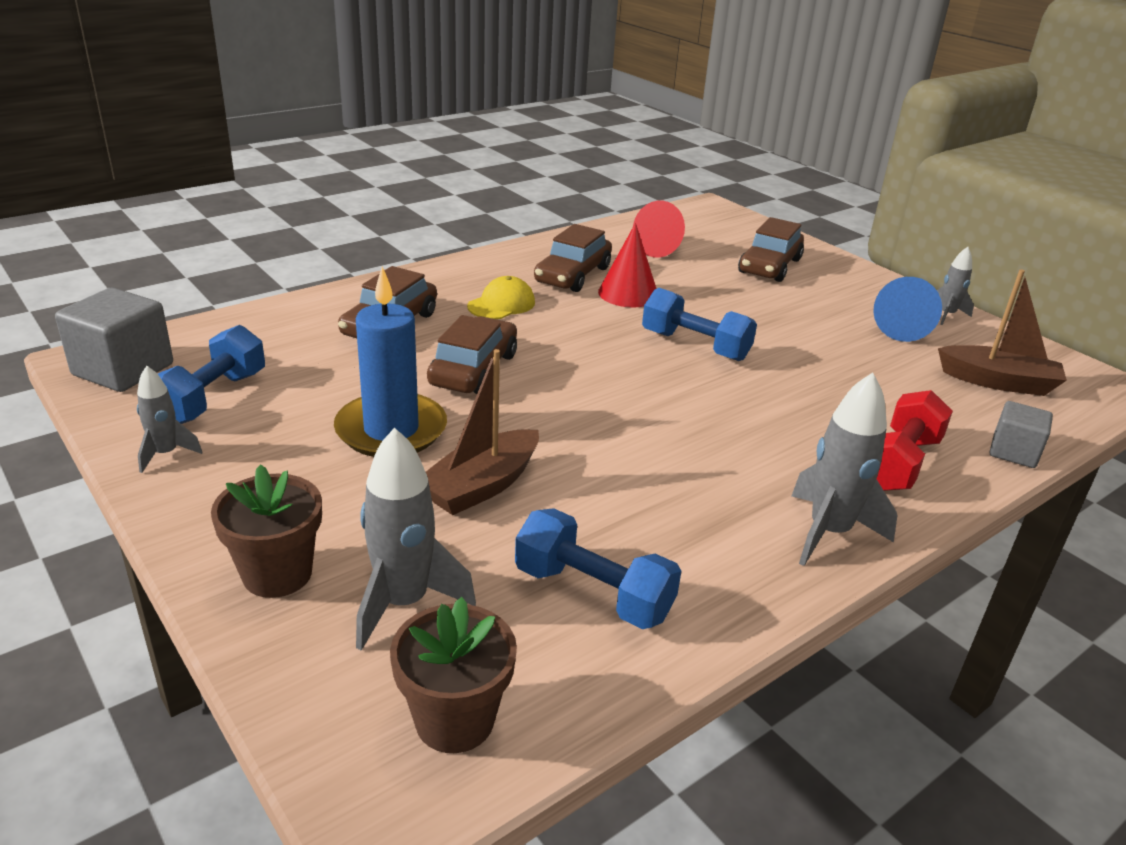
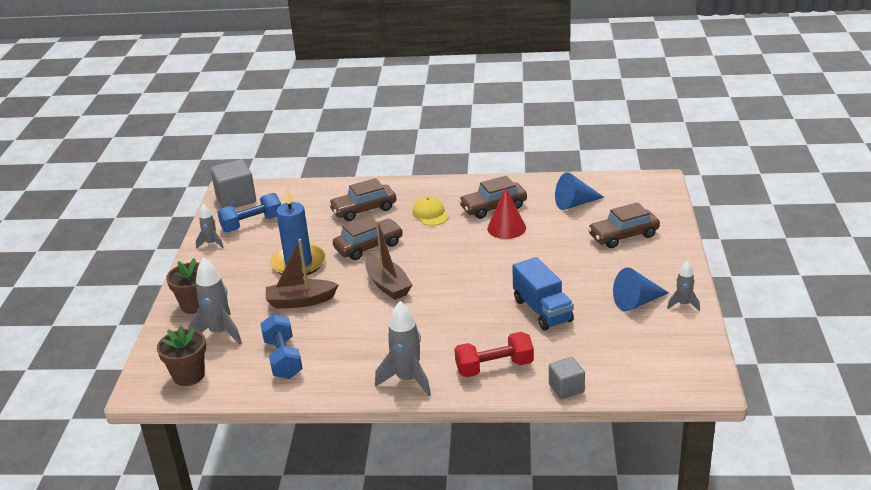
camera: 45 degrees right, 0 degrees up
yellow cap [467,276,535,319] -> yellow cap turned 105 degrees counterclockwise [413,196,449,226]
red cone [633,201,685,258] -> blue cone [555,172,604,210]
blue dumbbell [642,288,757,361] -> none
brown boat [938,269,1067,396] -> brown boat moved to [365,220,413,300]
none -> blue truck [512,257,574,331]

